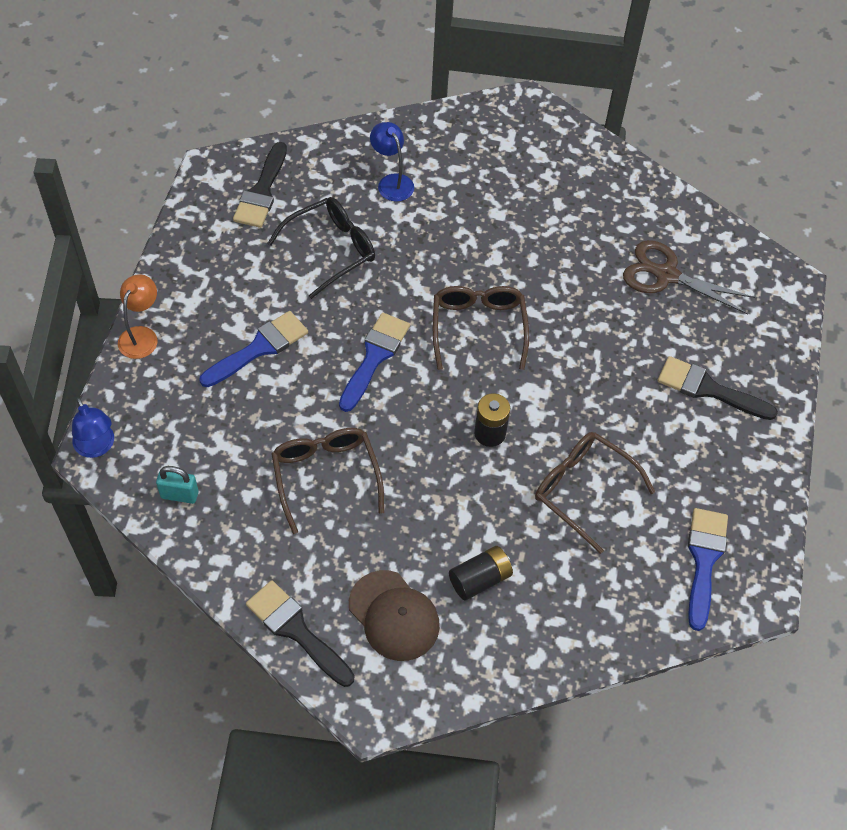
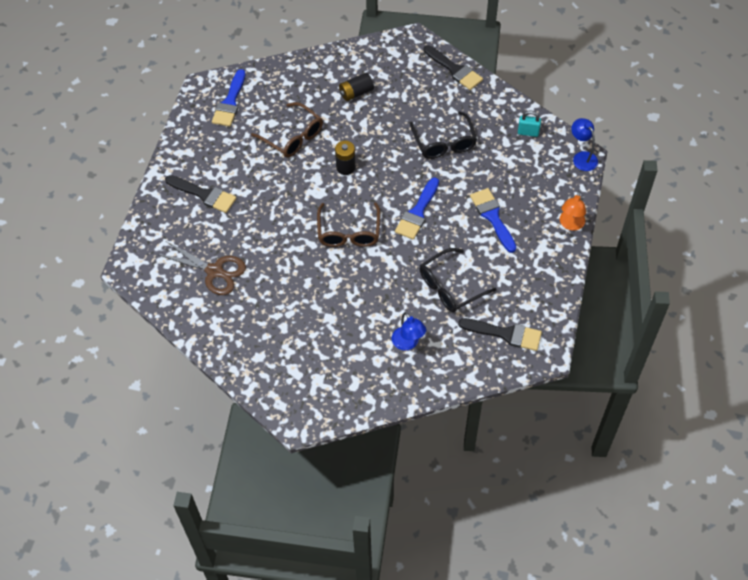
camera: 175 degrees left, 0 degrees up
blue brush [199,311,308,387] -> blue brush turned 105 degrees clockwise [470,188,516,253]
black brush [233,142,287,228] -> black brush turned 90 degrees clockwise [458,318,542,351]
brown glasses [272,428,384,534] -> black glasses [410,111,477,159]
brown cap [349,570,440,661] -> none

